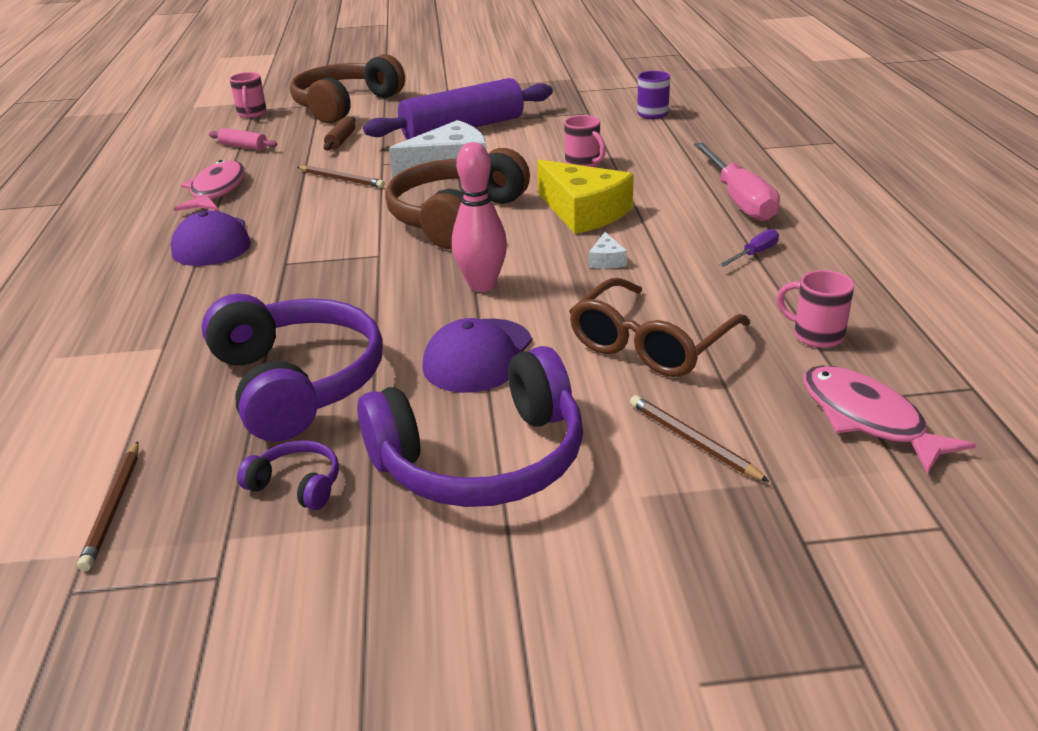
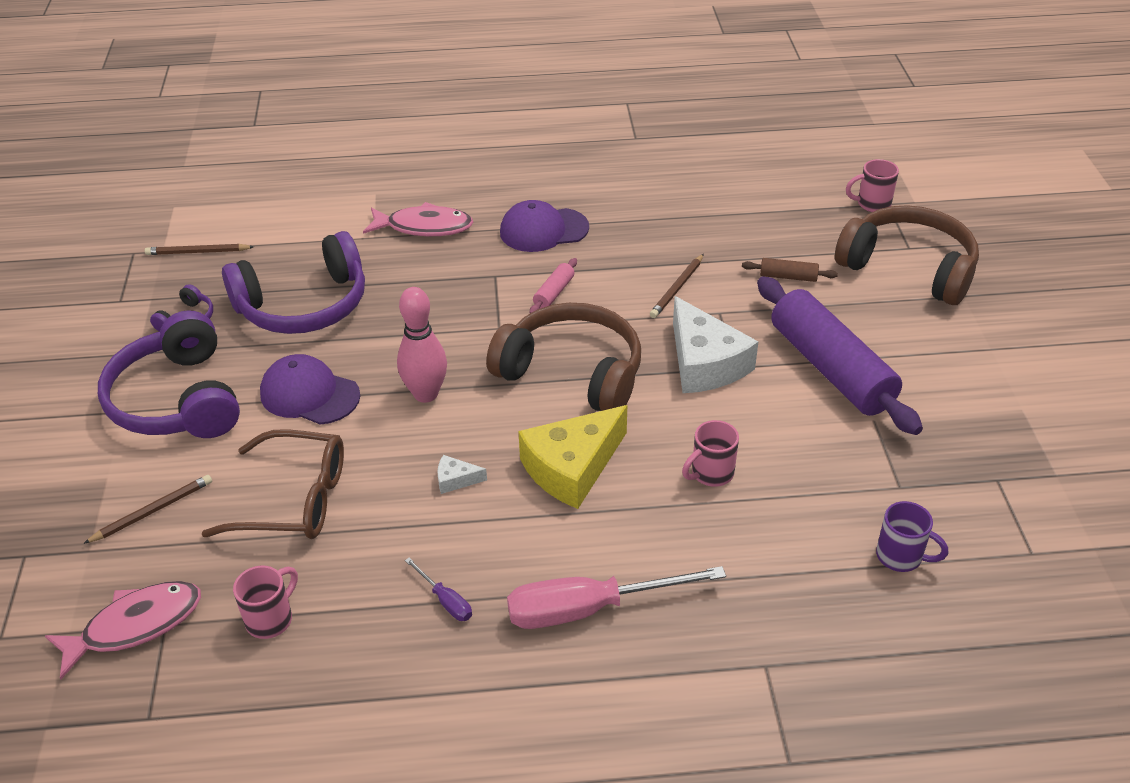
camera: 90 degrees right, 10 degrees up
pink fish [174,160,245,211] -> pink fish moved to [363,202,473,236]
pink rolling pin [209,128,277,151] -> pink rolling pin moved to [530,258,577,313]
brown glasses [569,278,751,377] -> brown glasses turned 150 degrees clockwise [201,429,344,539]

